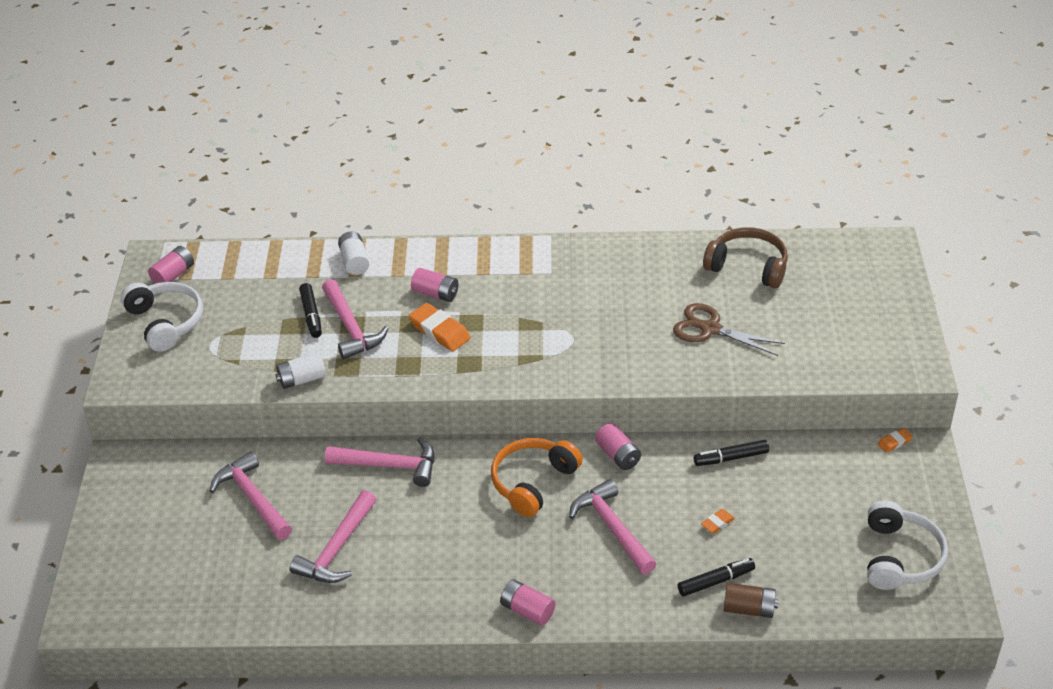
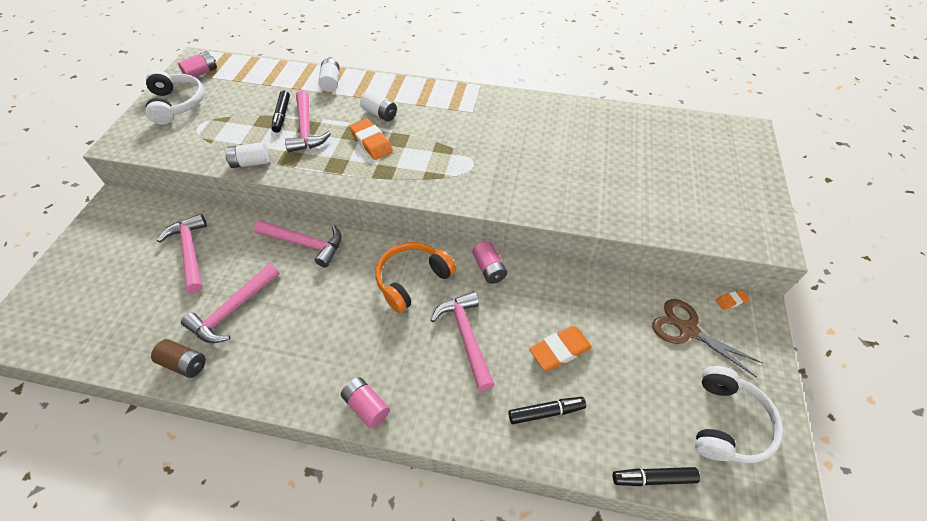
camera: 10 degrees right, 10 degrees up
pink battery [411,268,458,302] -> white battery [360,91,397,121]
brown scissors [673,303,785,356] -> brown scissors moved to [652,299,763,378]
black marker [694,440,769,466] -> black marker moved to [613,467,700,486]
orange eraser [701,509,735,534] -> orange eraser [529,326,592,371], size x1.95
brown headphones [703,227,788,288] -> none
brown battery [724,583,779,618] -> brown battery moved to [151,339,206,378]

